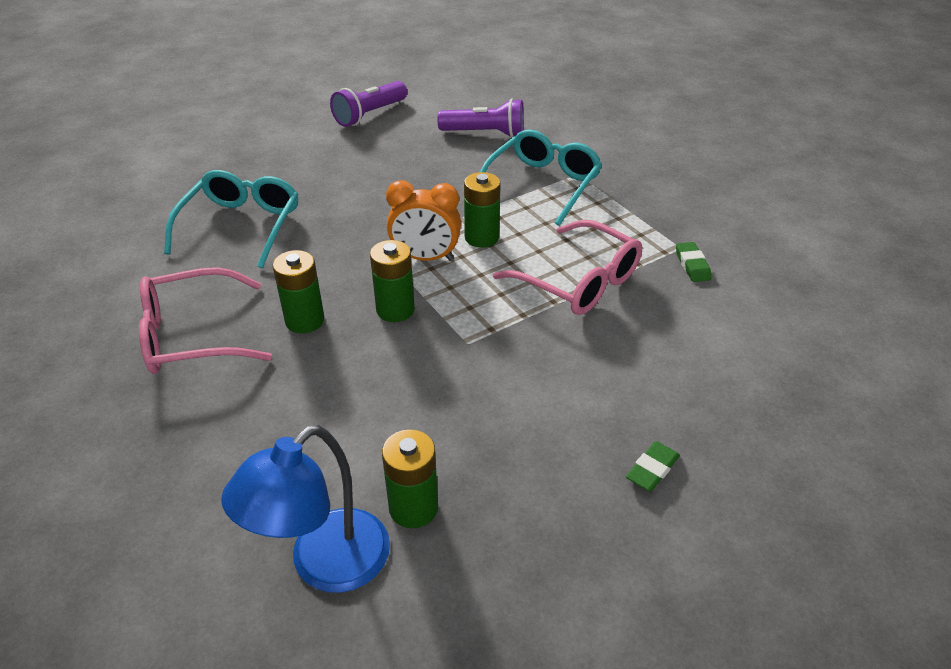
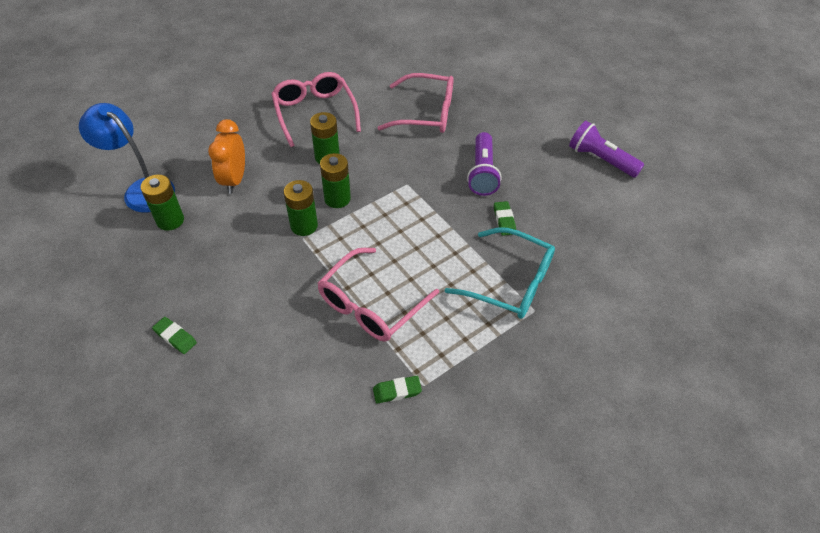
camera: 85 degrees right, 10 degrees up
turquoise glasses [164,170,299,268] -> pink glasses [377,73,454,133]
orange clock [386,180,461,261] -> orange clock moved to [208,119,245,194]
purple flashlight [438,98,524,138] -> purple flashlight moved to [467,132,502,196]
green battery [464,172,501,248] -> green battery moved to [284,180,318,236]
none -> green eraser [494,201,516,236]

